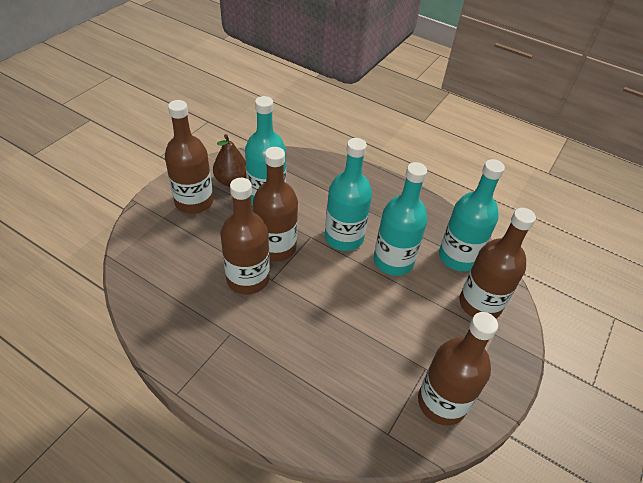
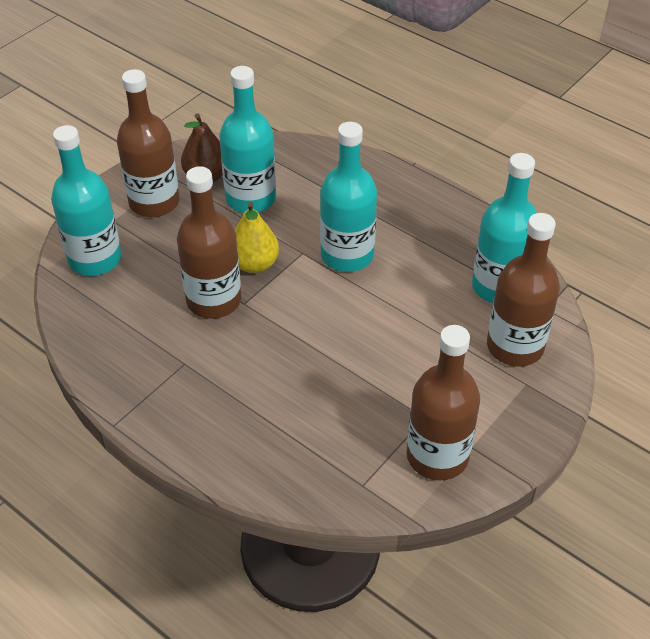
camera: 10 degrees right, 0 degrees up
brown bottle [253,147,298,262] -> yellow pear [235,202,279,273]
turquoise bottle [374,162,428,276] -> turquoise bottle moved to [51,125,122,276]

